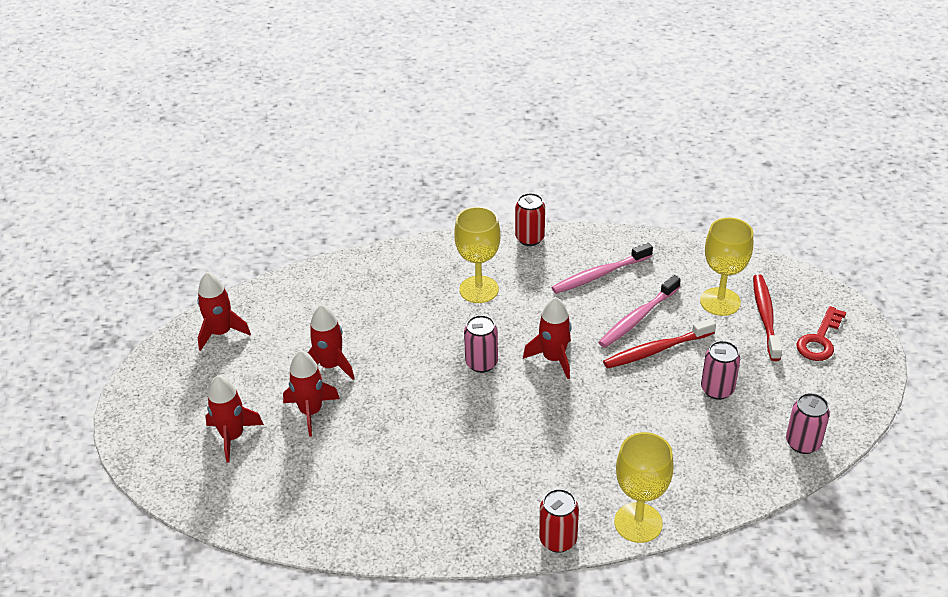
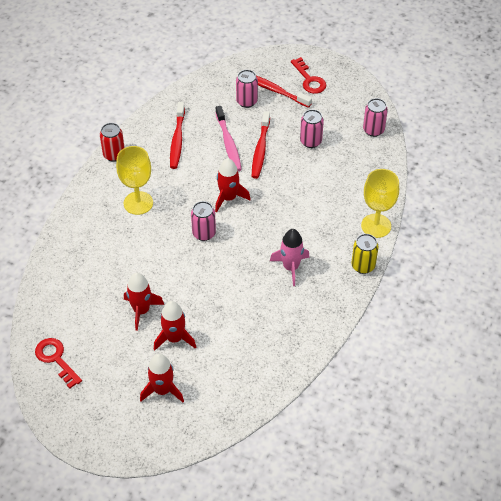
camera: 60 degrees left, 10 degrees up
red rocket [198,272,251,351] -> red key [35,338,82,389]
red can [539,489,579,553] -> yellow can [351,234,378,274]
pink toothbrush [551,243,653,294] -> red toothbrush [170,102,185,169]
yellow goblet [700,218,753,316] -> pink can [236,70,258,108]
none -> pink rocket [270,229,310,286]

